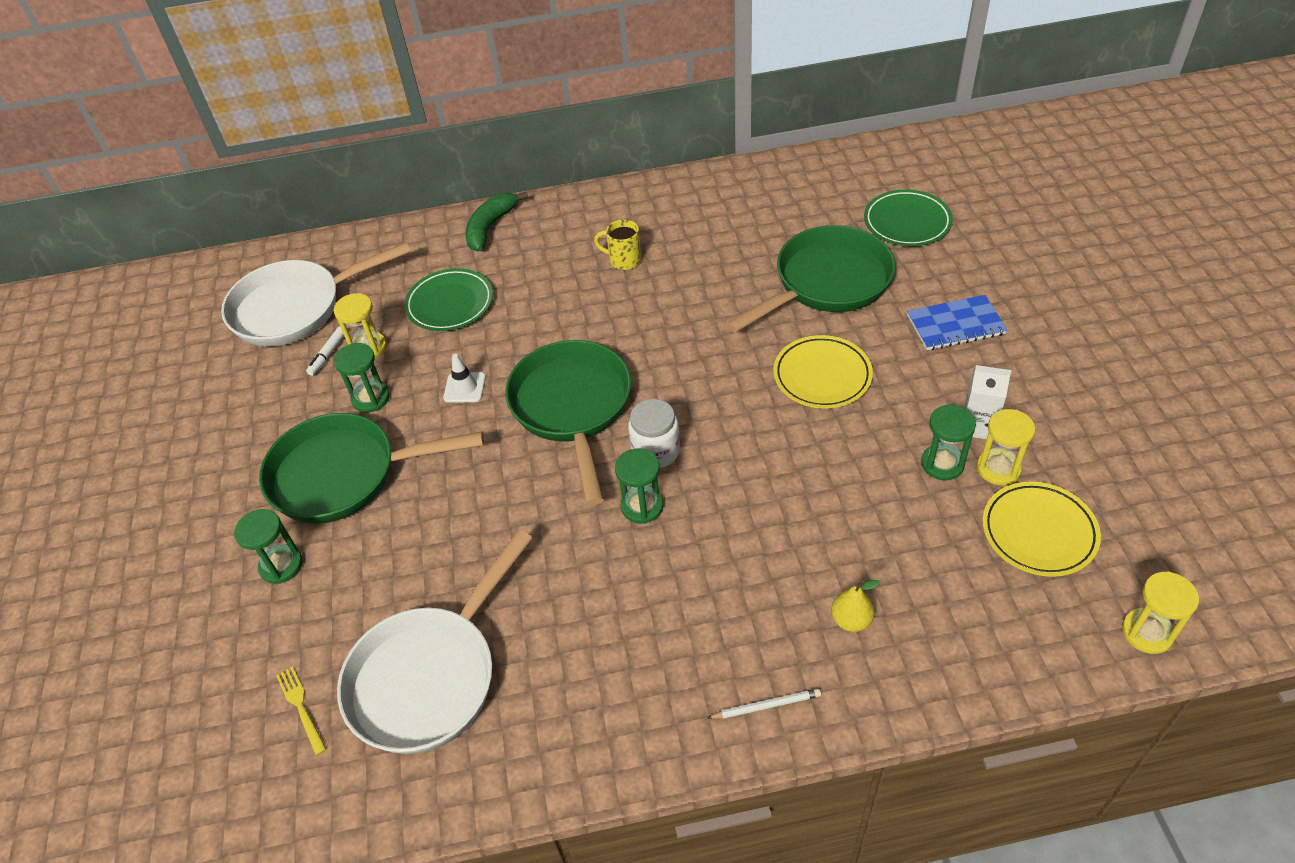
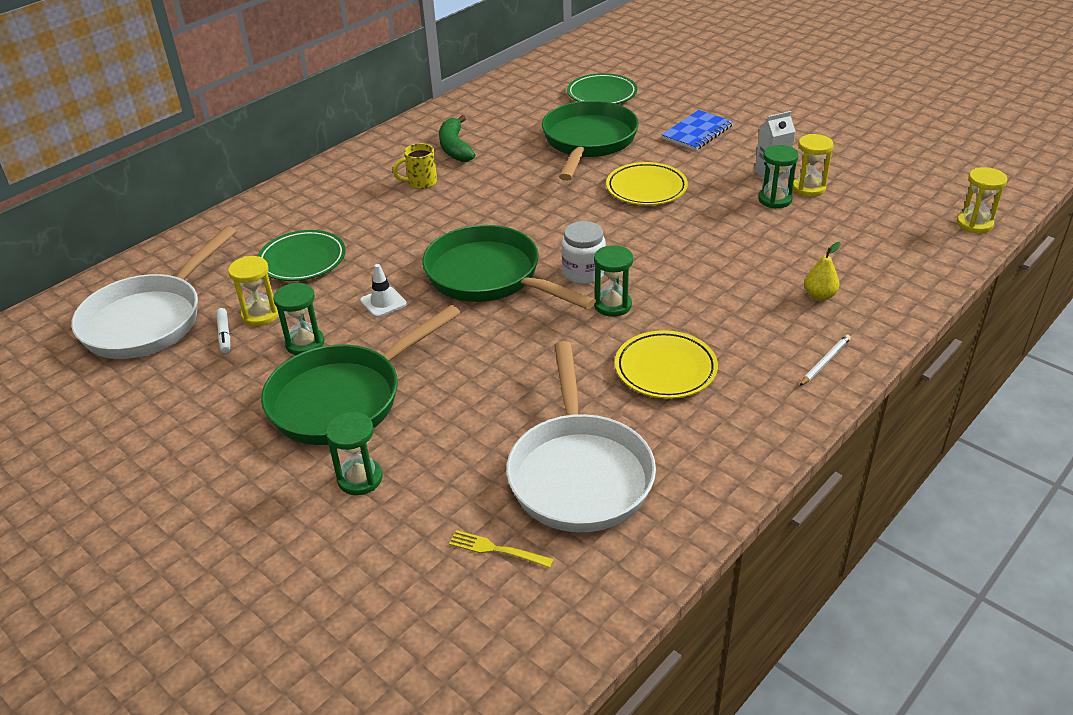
camera: 40 degrees left, 10 degrees down
green banana [466,191,529,251] -> green banana moved to [439,115,475,162]
yellow plate [982,482,1101,577] -> yellow plate moved to [615,330,718,399]

